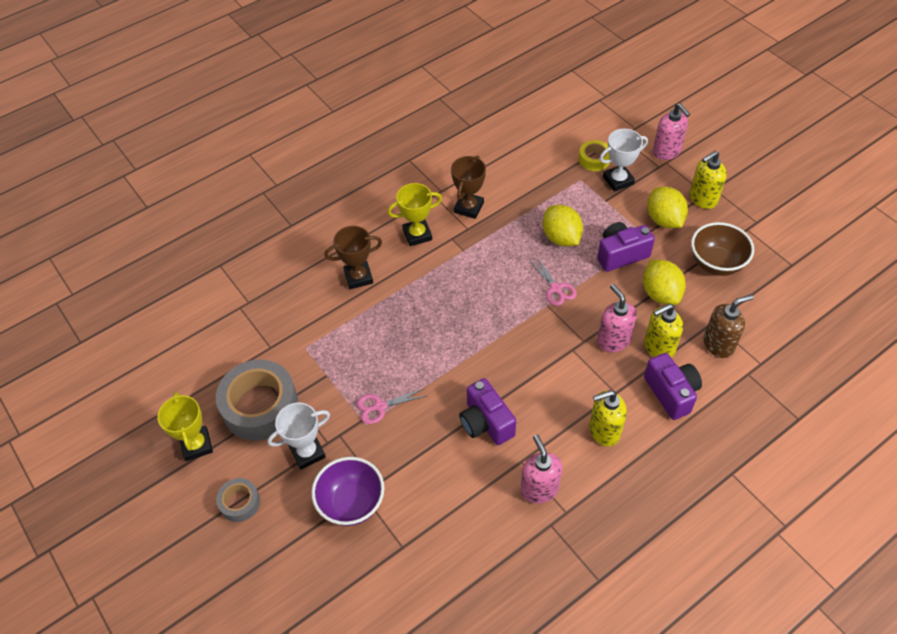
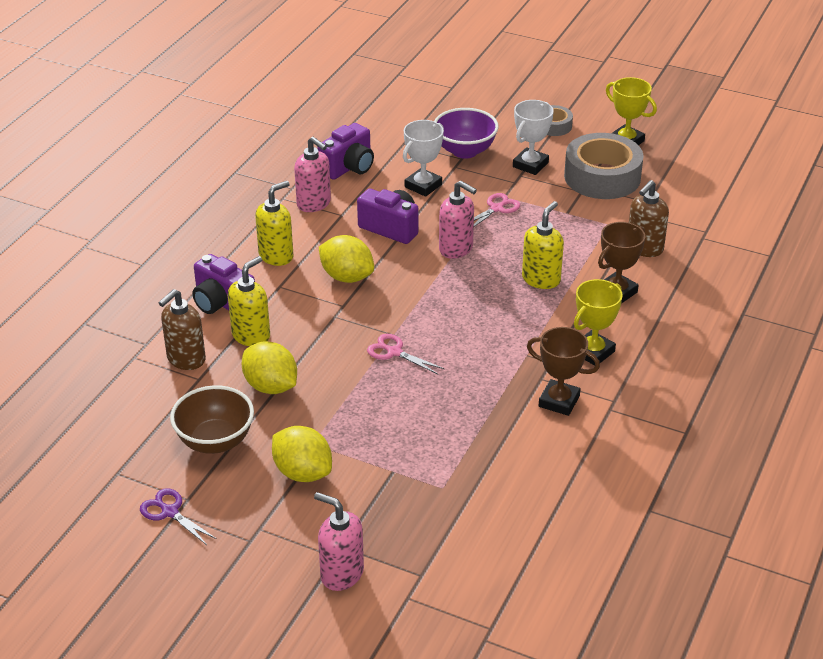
camera: 150 degrees right, 15 degrees down
brown trophy [451,155,486,219] -> brown trophy turned 60 degrees counterclockwise [527,327,600,416]
yellow lemon [543,205,583,246] -> yellow lemon moved to [319,235,374,283]
yellow tape [579,140,610,171] -> none
purple camera [597,222,655,272] -> purple camera moved to [317,123,374,180]
pink soap dispenser [597,284,637,352] -> pink soap dispenser moved to [439,181,477,259]
white trophy [599,129,648,192] -> white trophy moved to [403,120,444,197]
yellow soap dispenser [690,151,727,209] -> yellow soap dispenser moved to [522,201,564,289]
none -> purple scissors [140,488,217,545]
none -> brown soap dispenser [629,180,669,257]

